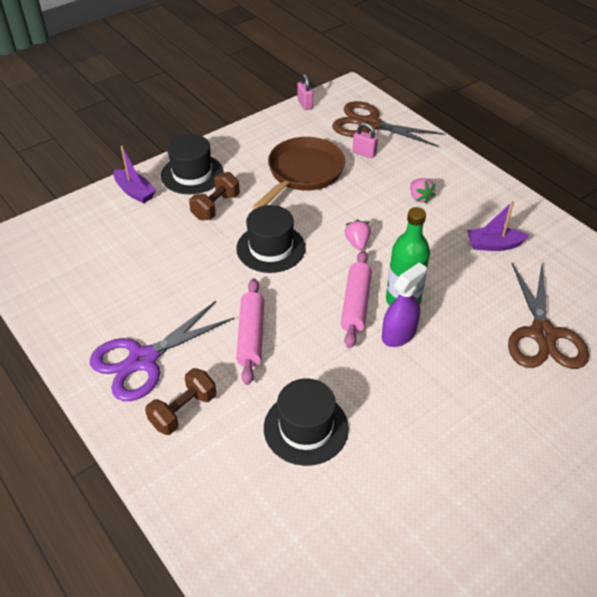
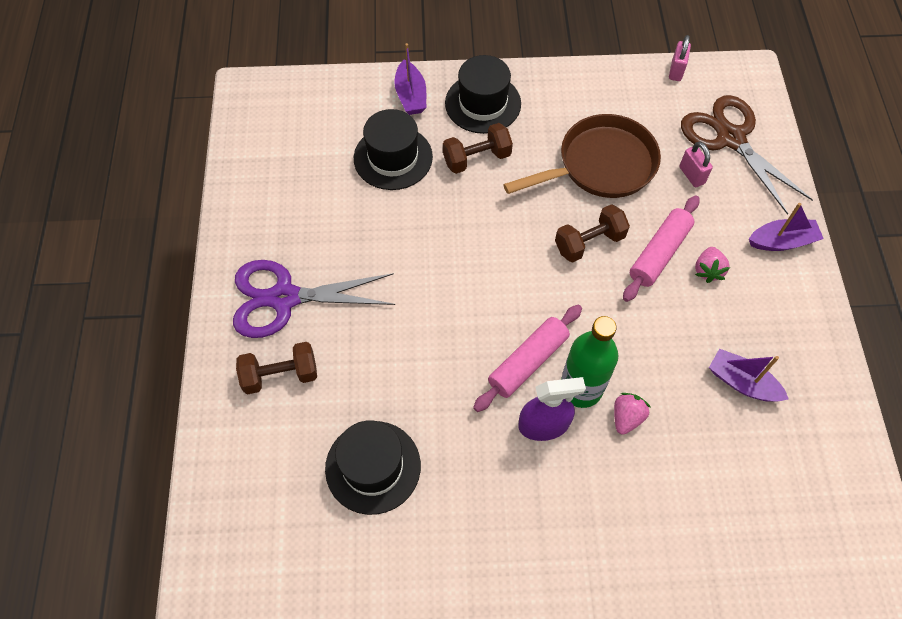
camera: 35 degrees right, 15 degrees up
black hat [236,205,306,273] -> black hat moved to [354,109,433,190]
pink rolling pin [236,278,264,385] -> pink rolling pin moved to [623,195,699,302]
pink strawberry [345,219,371,250] -> pink strawberry moved to [614,393,651,435]
brown scissors [508,263,589,369] -> none
none -> brown dumbbell [555,204,630,263]
none -> purple boat [749,203,824,251]

